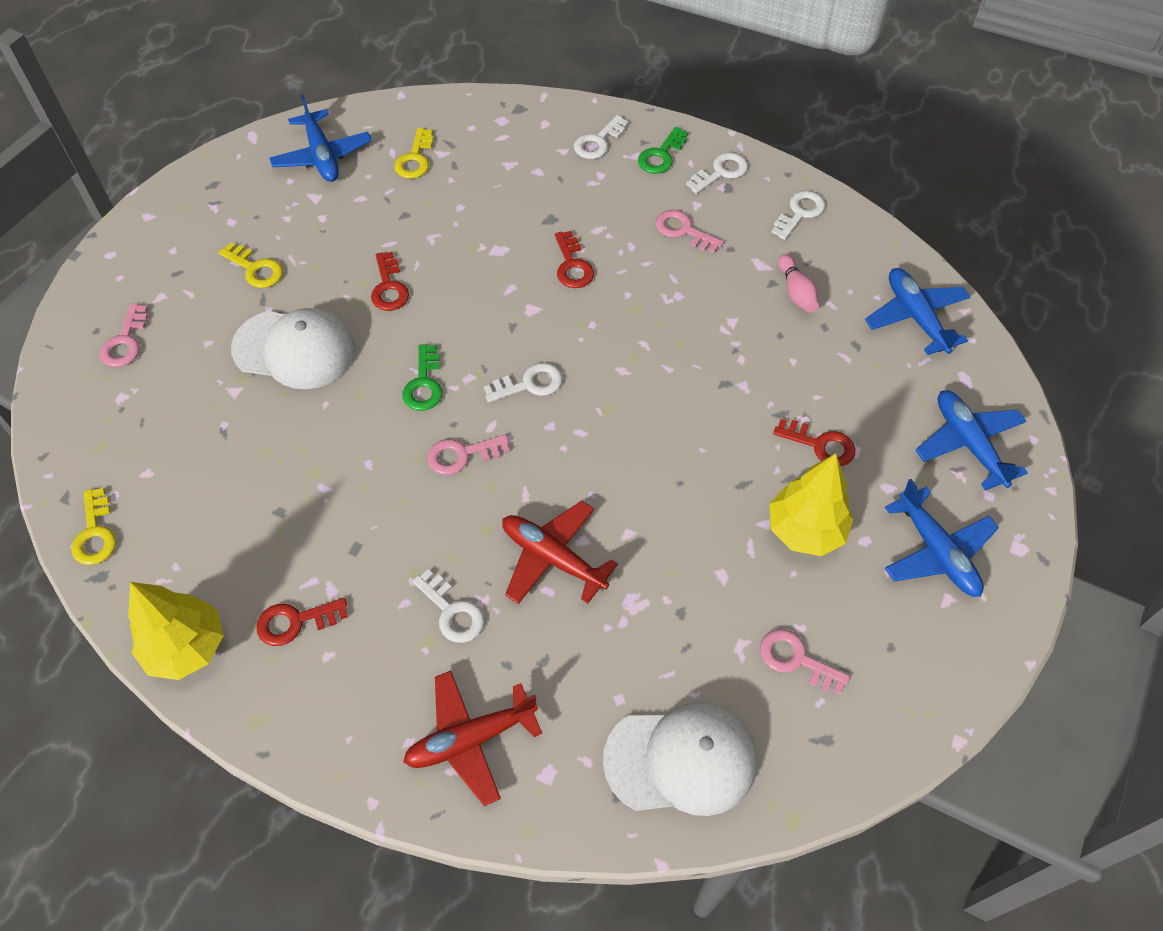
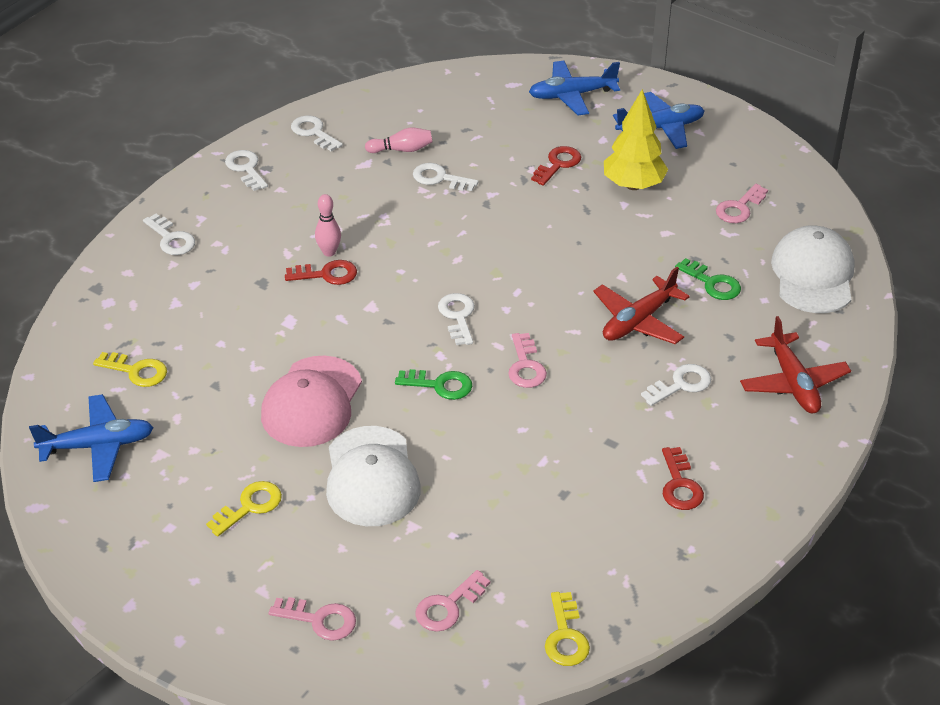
camera: 80 degrees left, 15 degrees down
yellow key [72,488,116,565] -> yellow key turned 90 degrees clockwise [545,592,590,666]
yellow tree [128,582,224,680] -> none
white cap [231,308,355,389] -> white cap turned 150 degrees clockwise [326,426,421,526]
red key [371,252,409,311] -> pink cap [261,356,362,447]
green key [638,127,688,174] -> green key moved to [675,258,741,300]
pink key [656,210,724,253] -> pink key moved to [415,570,490,631]
blue plane [865,268,970,355] -> none
none -> pink bowling pin [315,194,341,257]
none -> white key [413,163,479,191]

